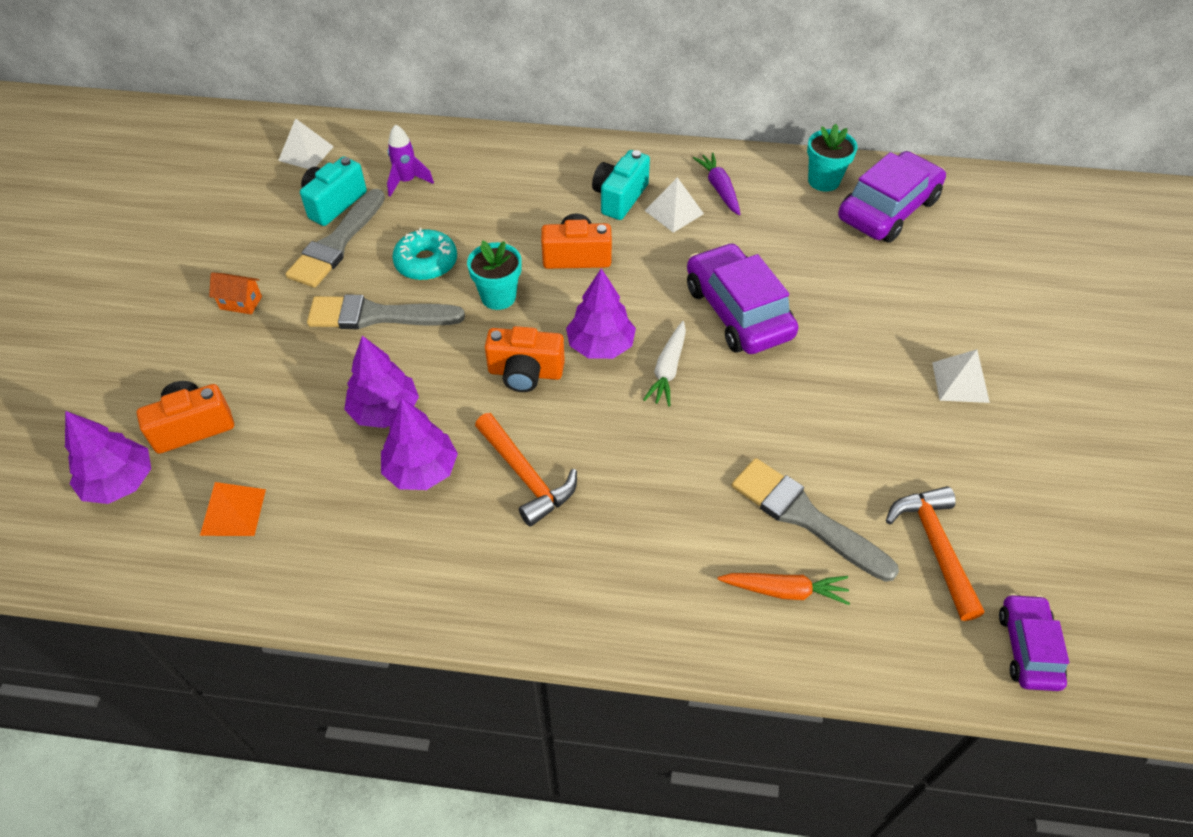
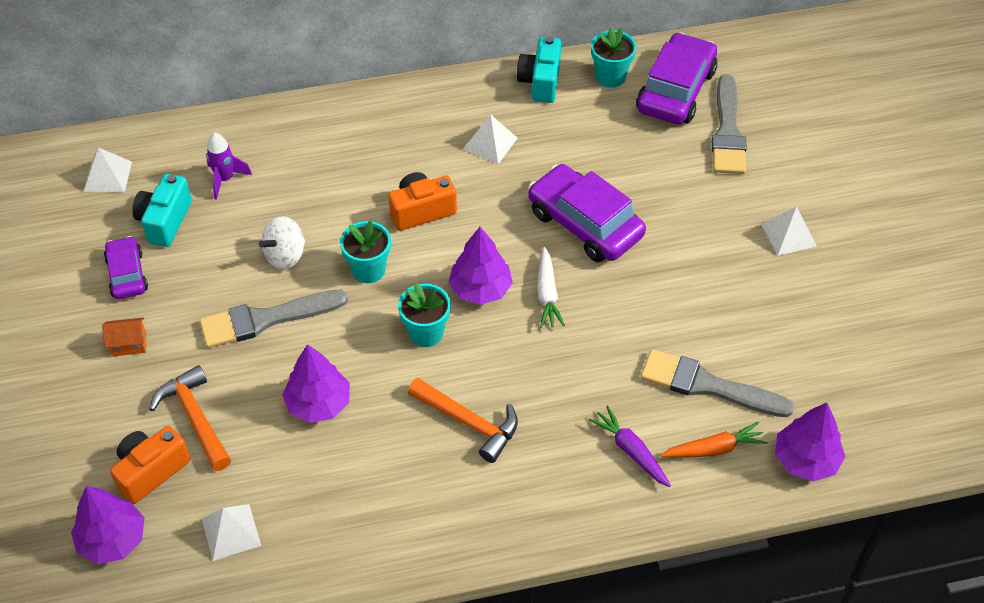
camera: 20 degrees left, 0 degrees up
orange pyramid [200,482,266,536] -> white pyramid [202,504,261,561]
grey brush [286,189,385,288] -> grey brush moved to [712,74,747,174]
purple tree [381,398,458,490] -> purple tree moved to [775,403,846,481]
turquoise donut [392,228,457,280] -> white spinning top [259,216,305,270]
orange camera [485,326,565,392] -> turquoise flower pot [398,283,451,347]
turquoise camera [592,150,650,220] -> turquoise camera moved to [517,36,561,103]
purple carrot [693,153,740,215] -> purple carrot moved to [589,405,671,487]
orange hammer [886,486,984,621] -> orange hammer moved to [149,365,231,471]
purple car [999,593,1069,691] -> purple car moved to [104,236,148,299]

